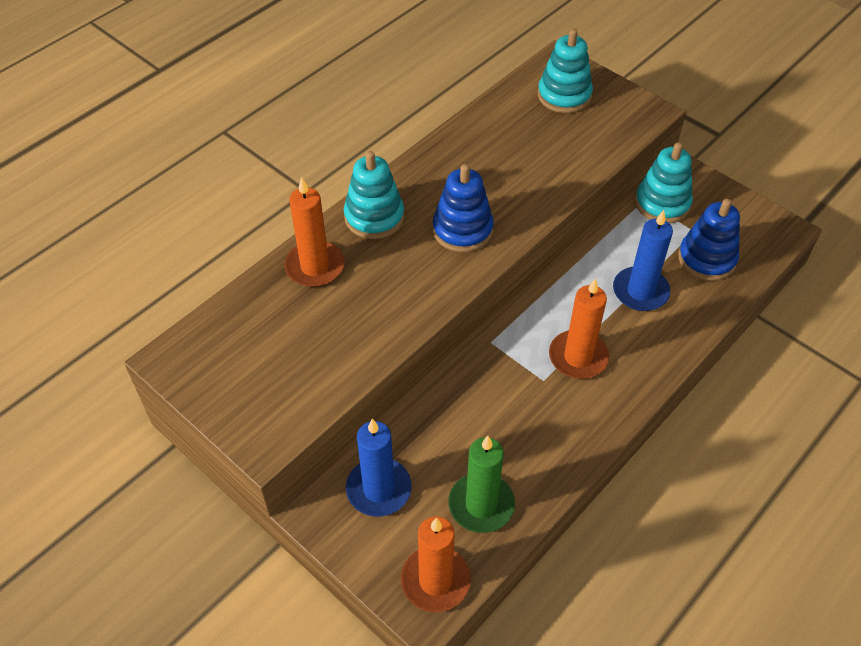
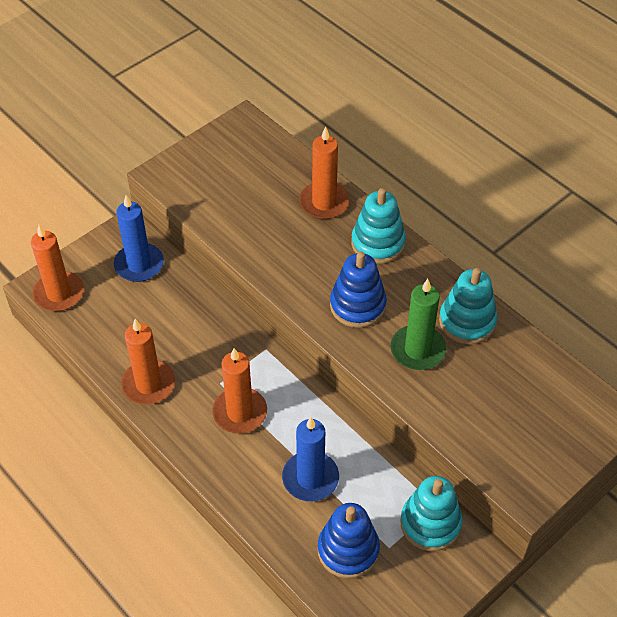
camera: 95 degrees right, 0 degrees up
green candle [448,436,515,533] -> green candle moved to [391,279,446,370]
turquoise stacking toy [538,29,593,113] -> turquoise stacking toy moved to [439,268,497,344]
none -> orange candle [121,319,175,405]

